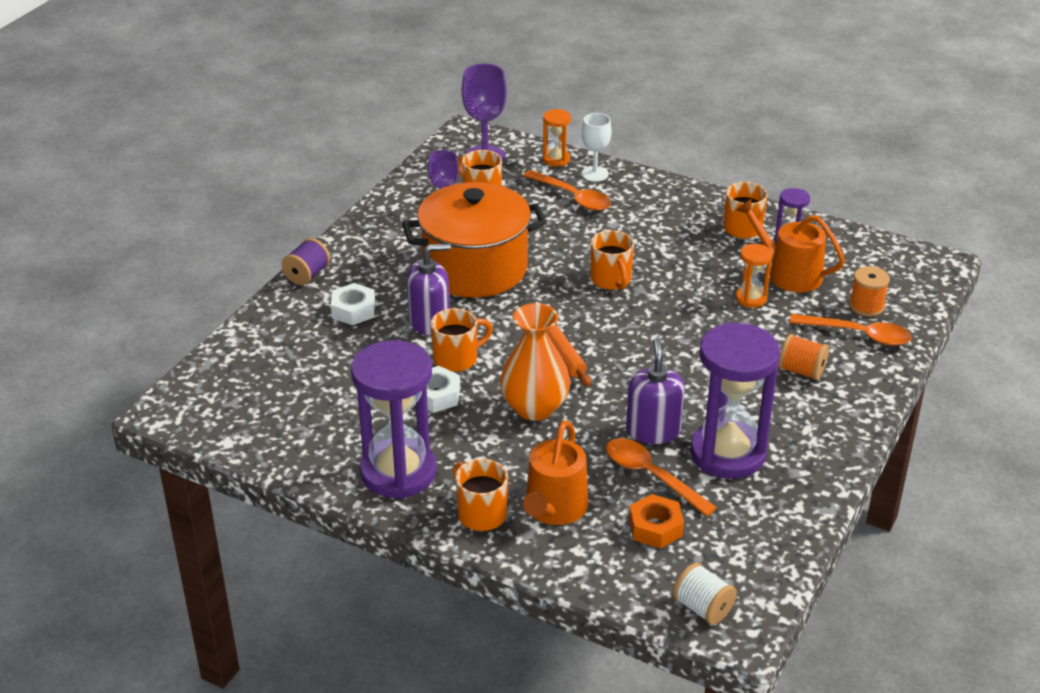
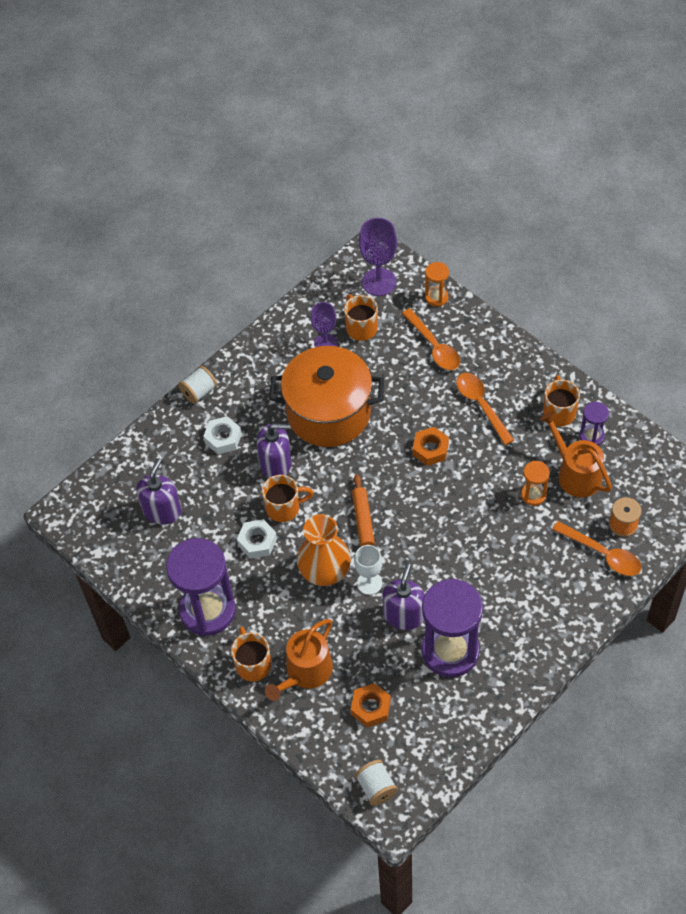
camera: 20 degrees right, 20 degrees up
purple spool [282,238,330,285] -> white spool [178,366,217,404]
white goblet [581,113,612,182] -> white goblet moved to [354,545,382,595]
orange mug [591,230,634,290] -> orange nut [413,427,449,466]
orange spoon [606,438,717,516] -> orange spoon moved to [456,373,514,445]
orange spool [779,334,829,380] -> none
none -> purple soap dispenser [136,459,181,524]

